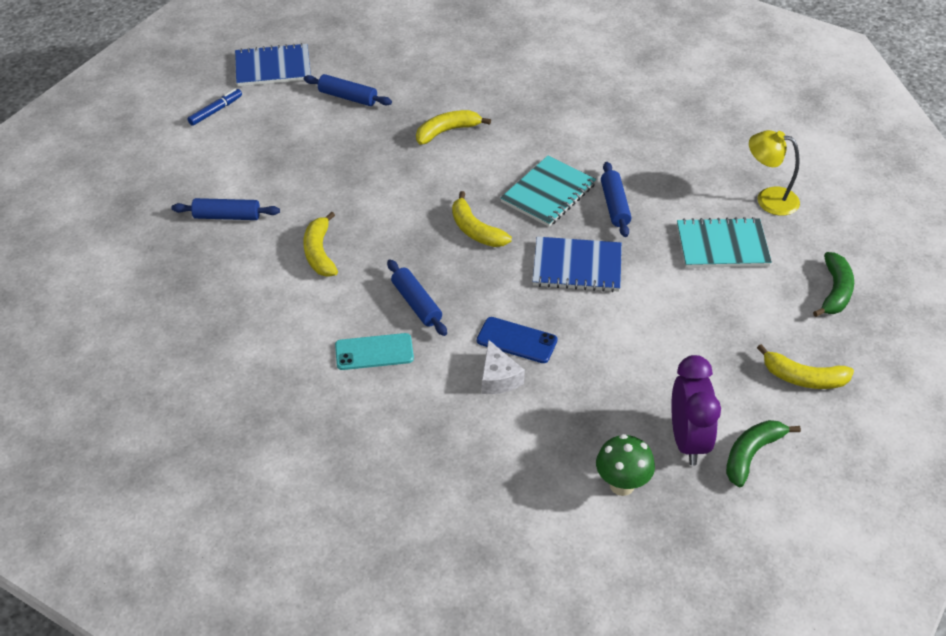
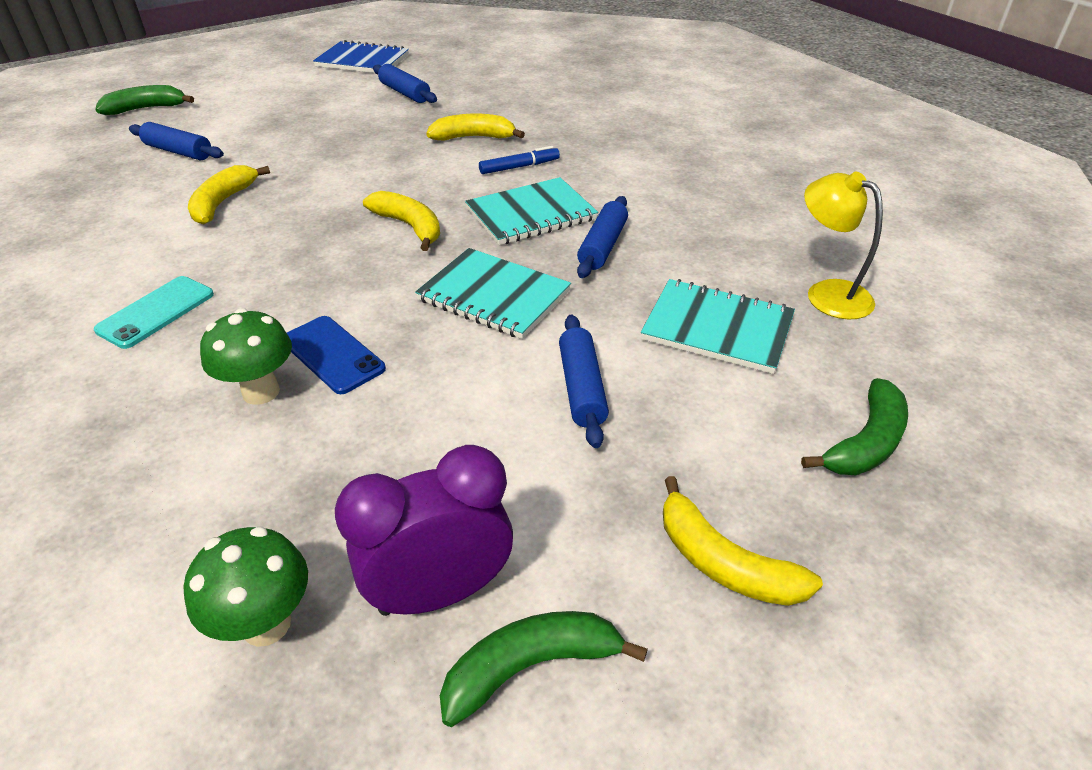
camera: 25 degrees right, 5 degrees down
blue marker [187,89,242,126] -> blue marker moved to [479,146,560,174]
turquoise phone [335,333,414,370] -> turquoise phone turned 75 degrees counterclockwise [94,276,214,349]
blue rolling pin [387,259,447,336] -> blue rolling pin moved to [559,315,609,448]
yellow banana [452,191,512,247] -> yellow banana turned 150 degrees clockwise [363,191,440,251]
white cheese [482,340,525,394] -> green mushroom [200,308,292,405]
blue notebook [533,237,622,292] -> turquoise notebook [415,248,571,339]
purple clock [671,355,721,465] -> purple clock turned 135 degrees counterclockwise [335,445,513,616]
none -> green banana [95,85,194,115]

